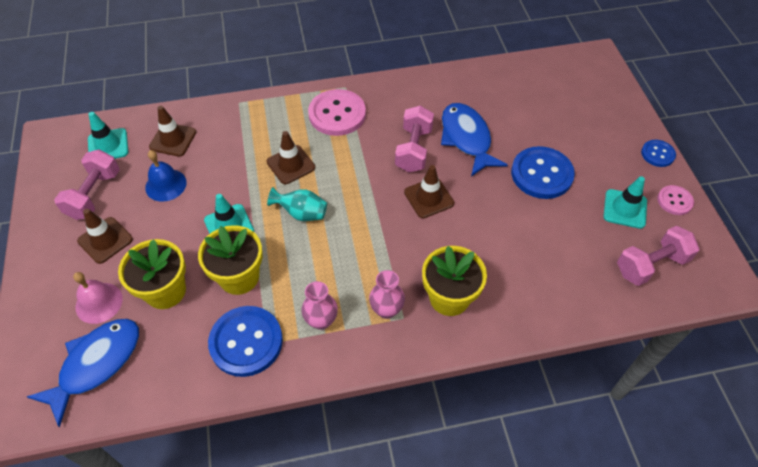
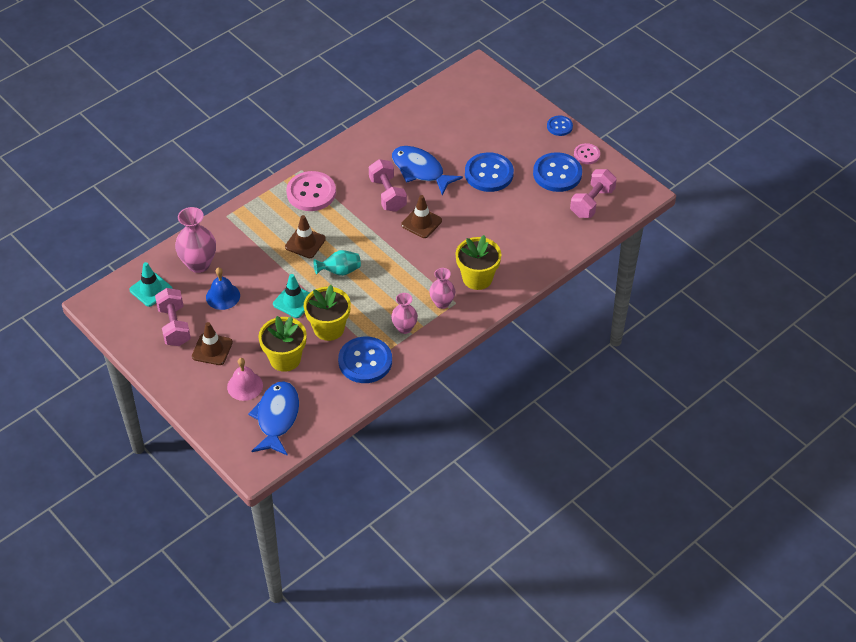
camera: 30 degrees left, 5 degrees down
brown traffic cone [149,106,196,157] -> pink vase [175,207,216,273]
turquoise traffic cone [603,176,647,229] -> blue button [533,152,582,192]

